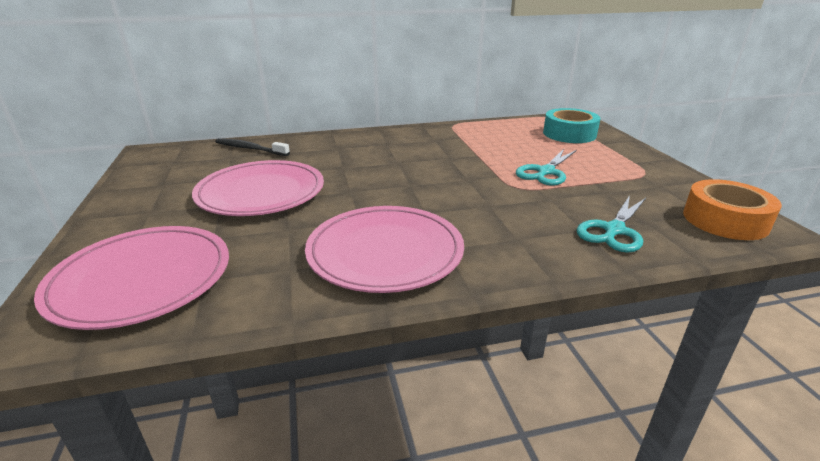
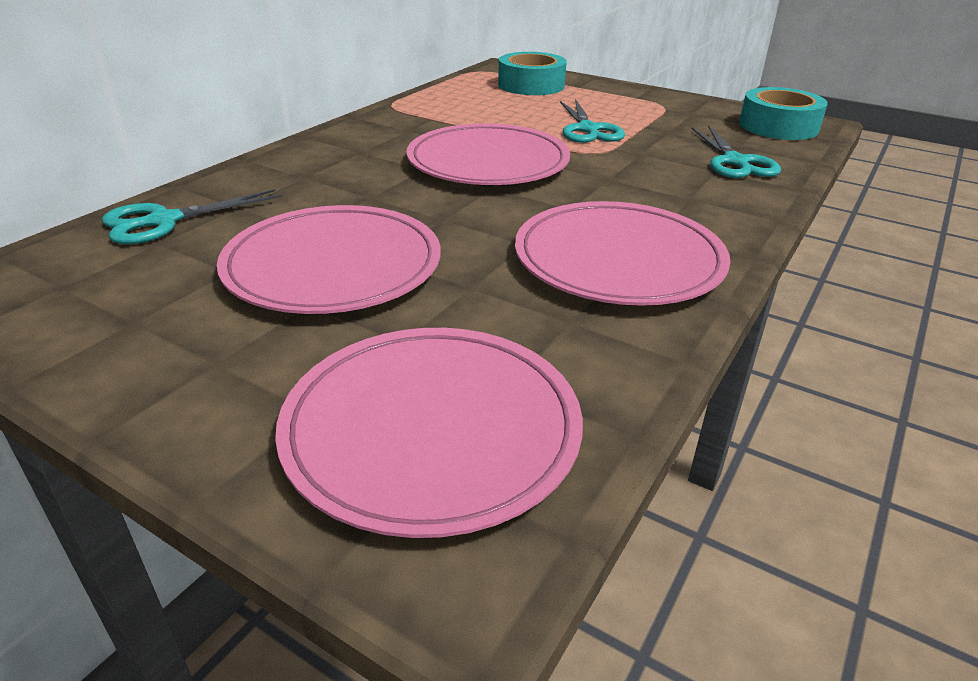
camera: 45 degrees left, 5 degrees up
black toothbrush [215,138,290,156] -> turquoise scissors [102,189,282,244]
orange tape [683,179,782,240] -> turquoise tape [739,87,828,140]
none -> pink plate [406,123,570,185]

